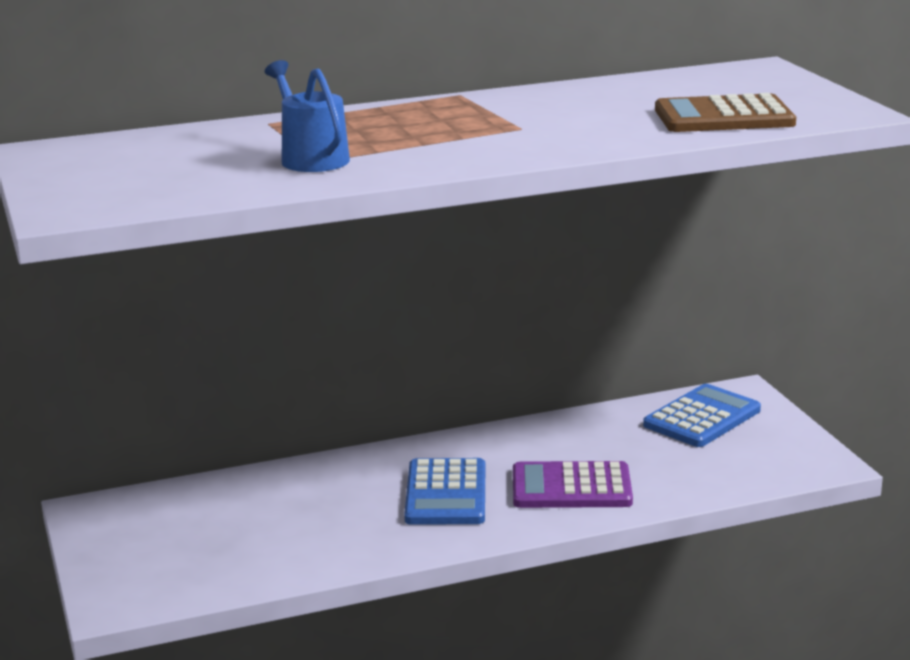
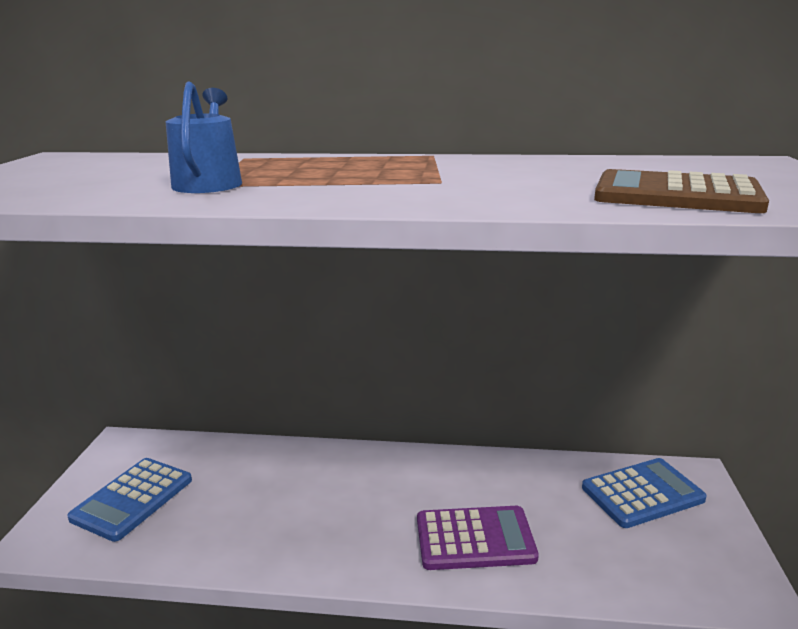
camera: 25 degrees right, 0 degrees up
blue calculator [404,458,485,525] -> blue calculator moved to [67,458,192,542]
purple calculator [513,461,633,508] -> purple calculator turned 150 degrees clockwise [417,506,539,570]

